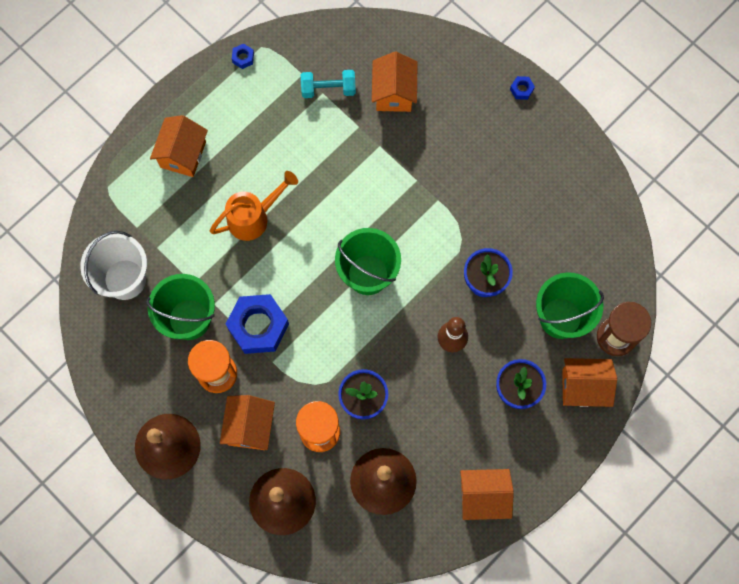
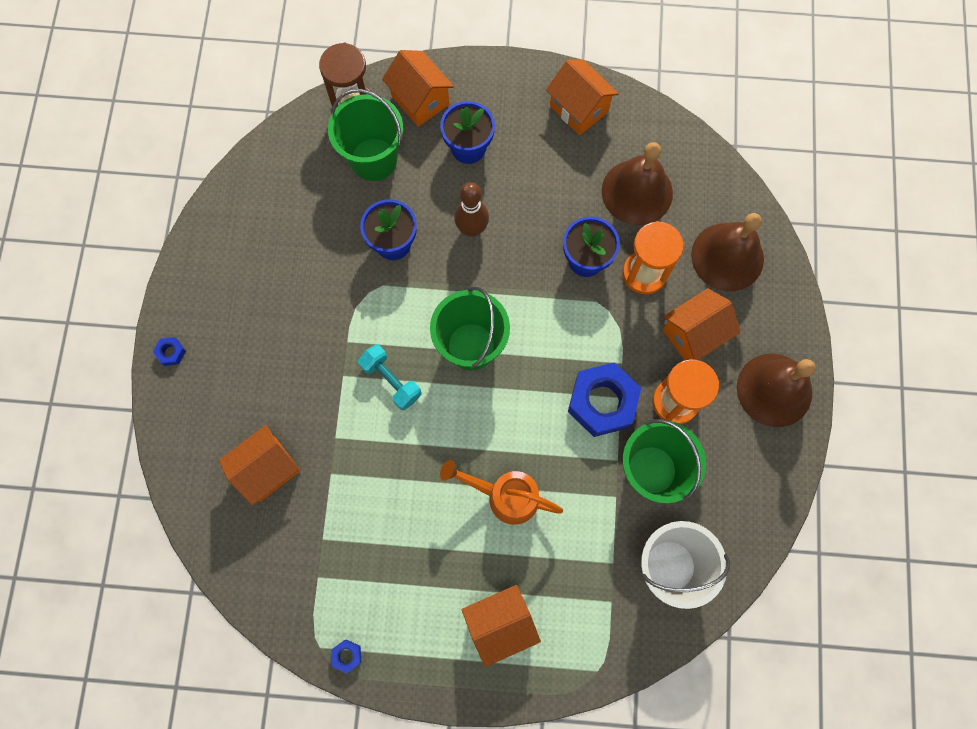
camera: 130 degrees left, 0 degrees up
turquoise dumbbell [301,70,356,98] -> turquoise dumbbell moved to [358,344,422,410]

